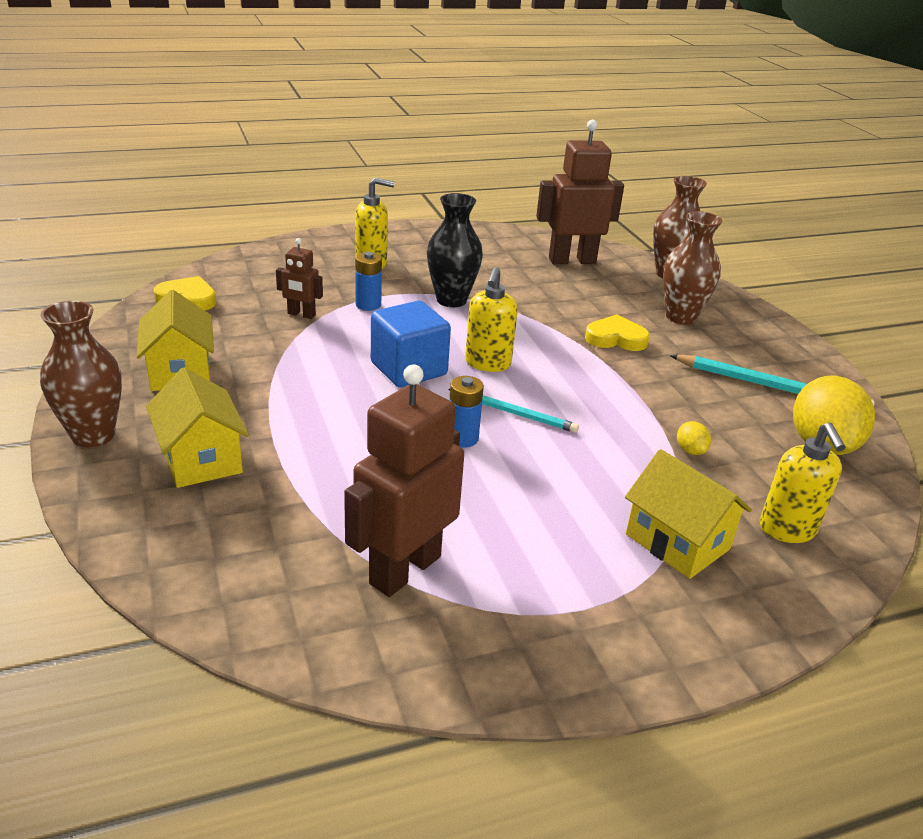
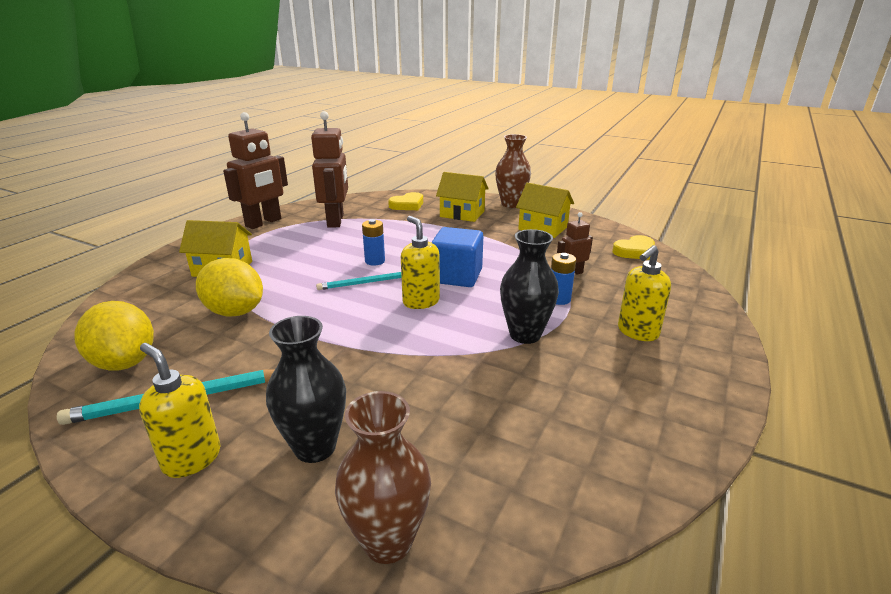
camera: 140 degrees right, 5 degrees down
brown robot [536,120,624,264] -> brown robot moved to [223,112,288,229]
yellow heart [585,314,650,351] -> yellow heart moved to [388,192,423,210]
brown vase [663,211,722,325] -> black vase [266,316,346,463]
yellow lemon [677,421,711,455] -> yellow lemon [196,258,263,317], size x2.39
yellow soap dispenser [760,423,845,543] -> yellow soap dispenser moved to [139,343,221,478]

